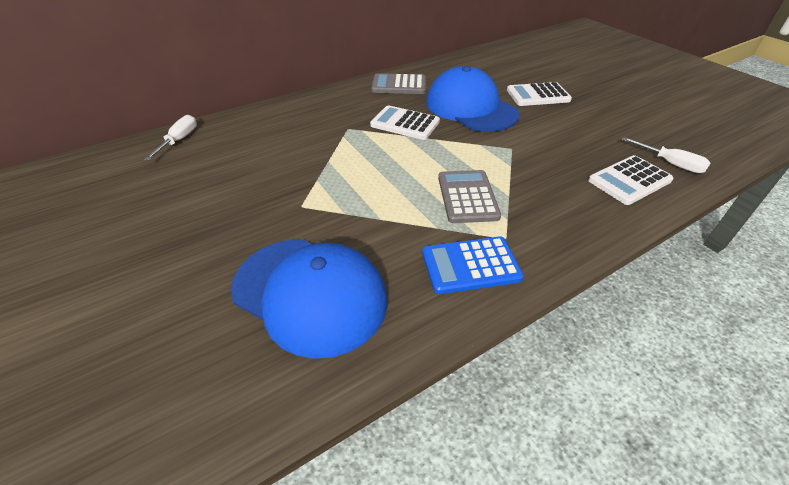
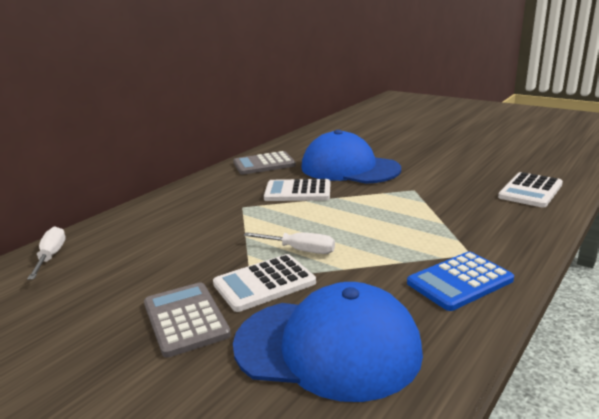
camera: 20 degrees left, 20 degrees down
grey calculator [438,170,501,223] -> grey calculator moved to [144,282,231,358]
white calculator [507,82,572,106] -> white calculator moved to [213,254,316,312]
white screwdriver [622,137,710,173] -> white screwdriver moved to [244,232,335,254]

